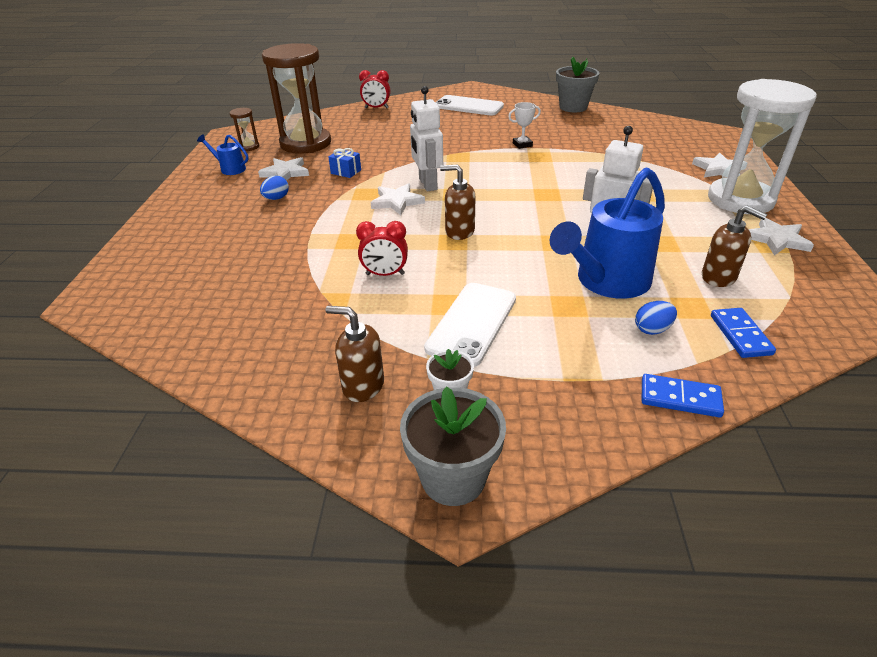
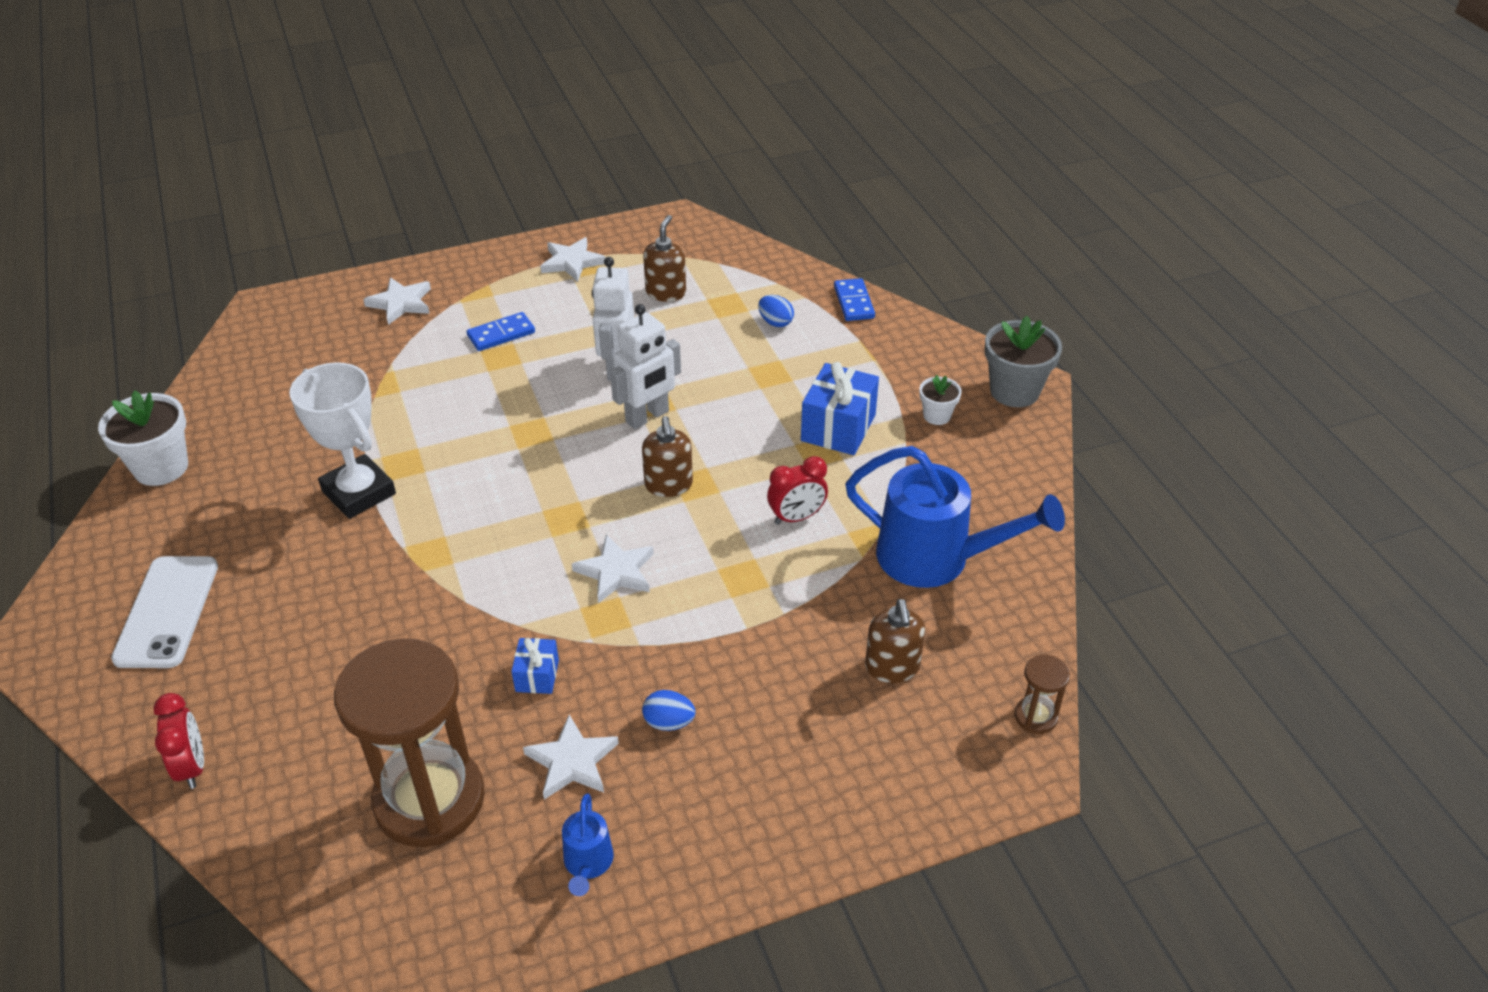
camera: 115 degrees left, 5 degrees up
brown hourglass [230,108,260,151] -> brown hourglass moved to [1015,655,1070,734]
brown soap dispenser [326,306,384,402] -> brown soap dispenser moved to [865,599,925,683]
red clock [356,221,408,276] -> red clock turned 90 degrees clockwise [767,456,828,525]
white robot [410,86,443,191] -> white robot moved to [610,304,681,429]
white phone [424,283,516,367] -> blue gift [801,362,879,455]
white trophy [508,102,541,149] -> white trophy [289,362,396,519], size x2.07
blue watering can [550,167,665,299] -> blue watering can moved to [845,446,1065,588]
grey flower pot [556,57,599,112] -> white flower pot [98,390,188,486]
white hourglass [708,79,817,214] -> none
blue domino [711,308,776,358] -> blue domino moved to [467,312,535,351]

